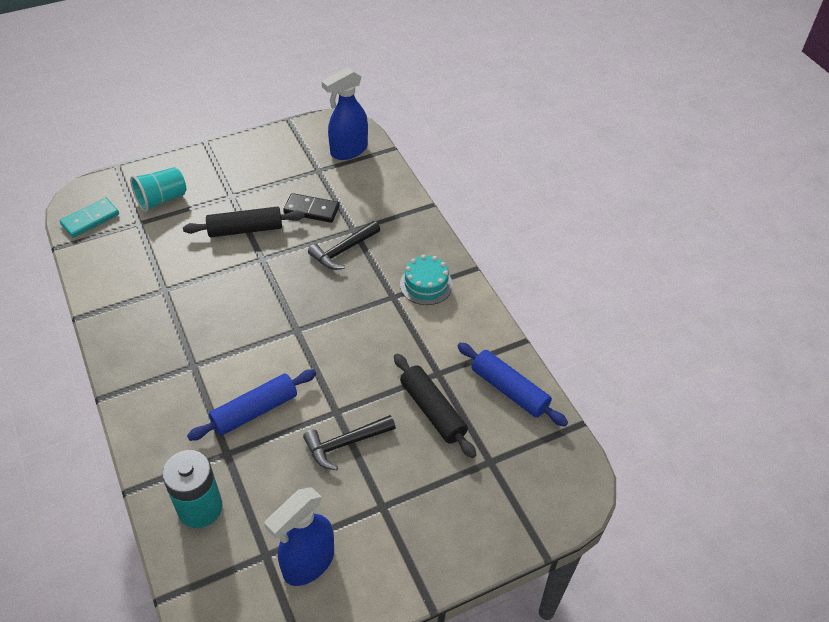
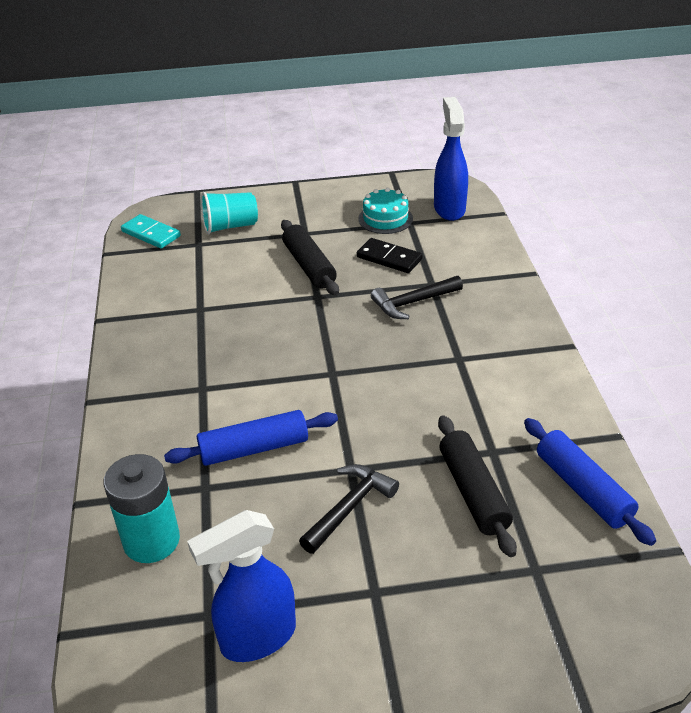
camera: 20 degrees right, 10 degrees down
turquoise domino [60,197,119,238] -> turquoise domino turned 60 degrees clockwise [121,214,181,249]
black rolling pin [183,207,305,237] -> black rolling pin turned 60 degrees clockwise [281,220,339,296]
black hammer [303,415,396,470] -> black hammer turned 135 degrees clockwise [299,464,399,554]
blue spray bottle [322,67,368,160] -> blue spray bottle turned 105 degrees clockwise [434,97,468,221]
turquoise cake [400,255,453,305] -> turquoise cake moved to [358,188,413,234]

